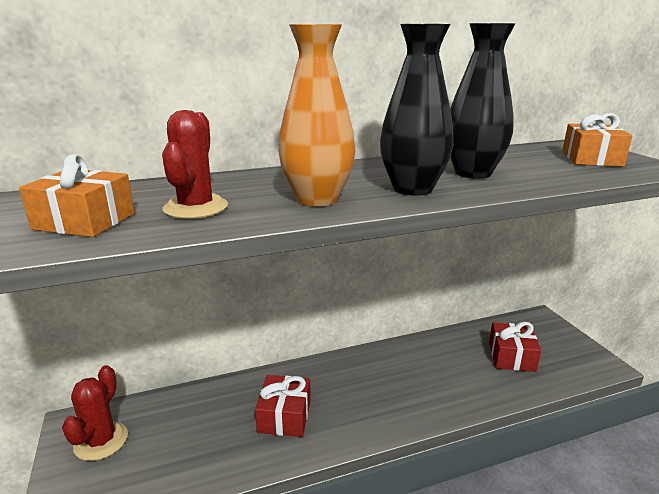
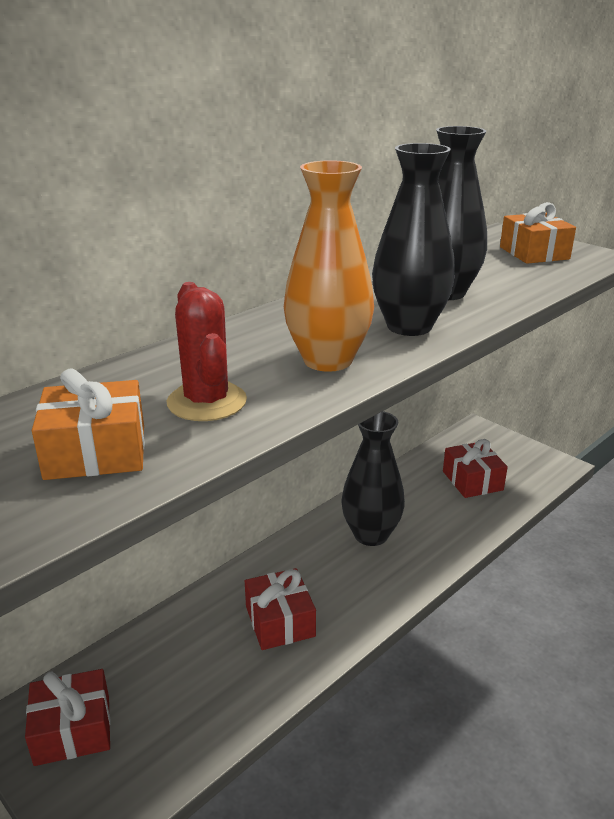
camera: 25 degrees left, 5 degrees up
red cactus [62,365,128,461] -> red gift [25,669,111,766]
none -> black vase [341,411,405,546]

